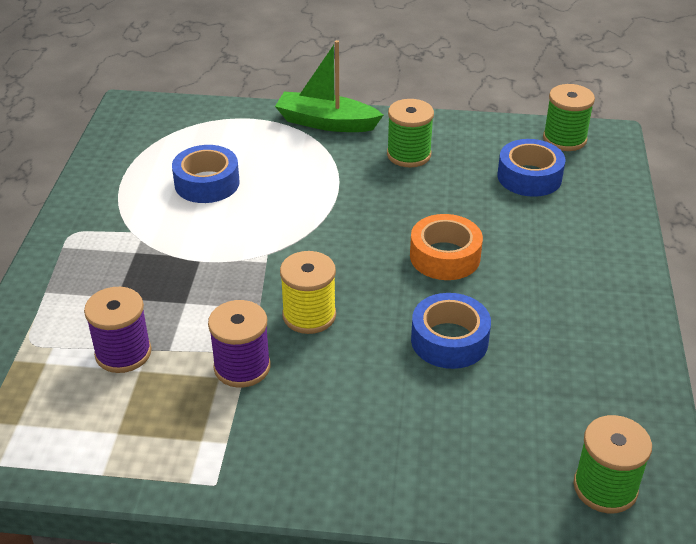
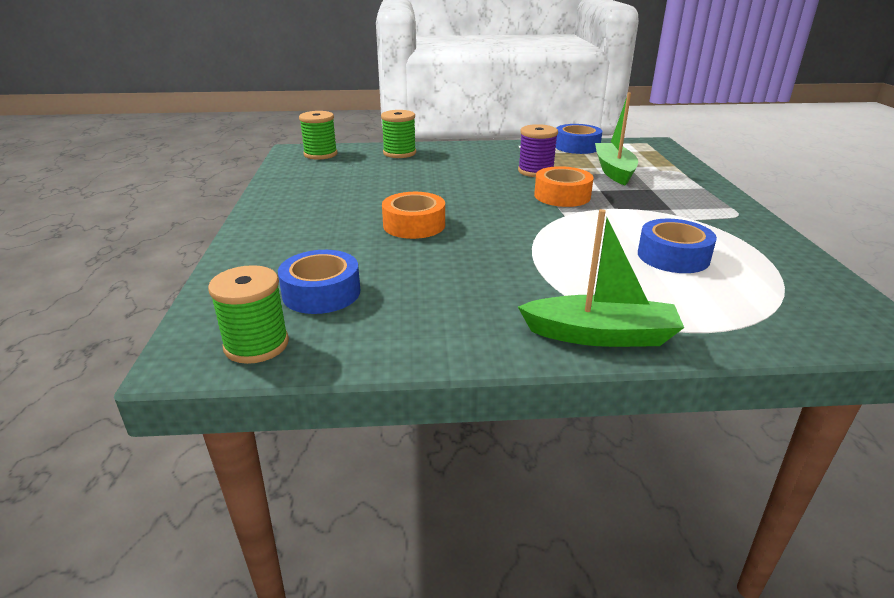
camera: 170 degrees right, 10 degrees down
purple spool [84,287,151,373] -> green boat [595,93,638,185]
yellow spool [280,251,336,334] -> none
green spool [387,99,434,167] -> green spool moved to [381,110,416,158]
blue tape [411,293,491,369] -> blue tape moved to [556,124,602,154]
none -> orange tape [534,166,593,207]

